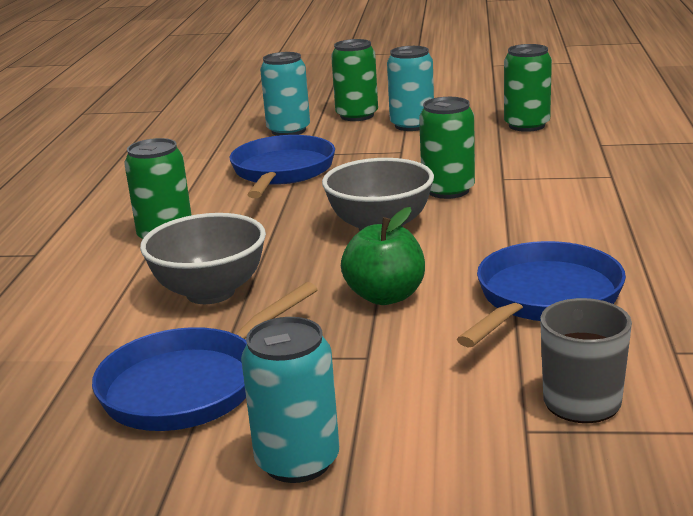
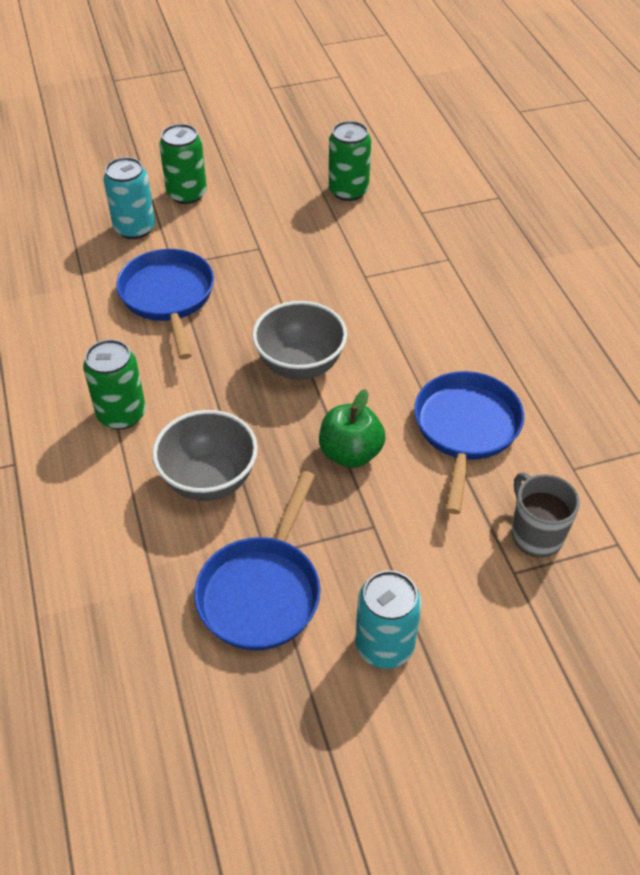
camera: 25 degrees left, 25 degrees up
turquoise can [387,46,434,131] -> none
green can [419,97,475,199] -> none

